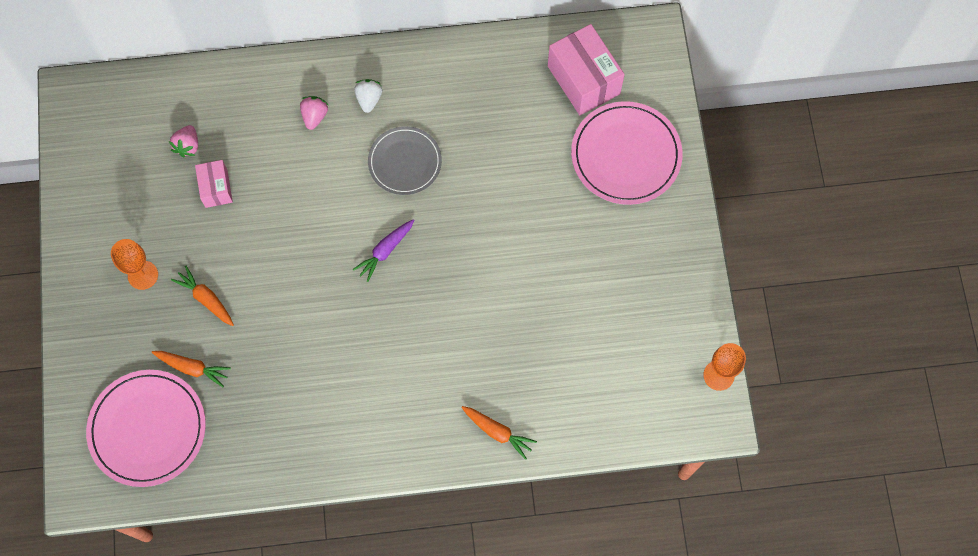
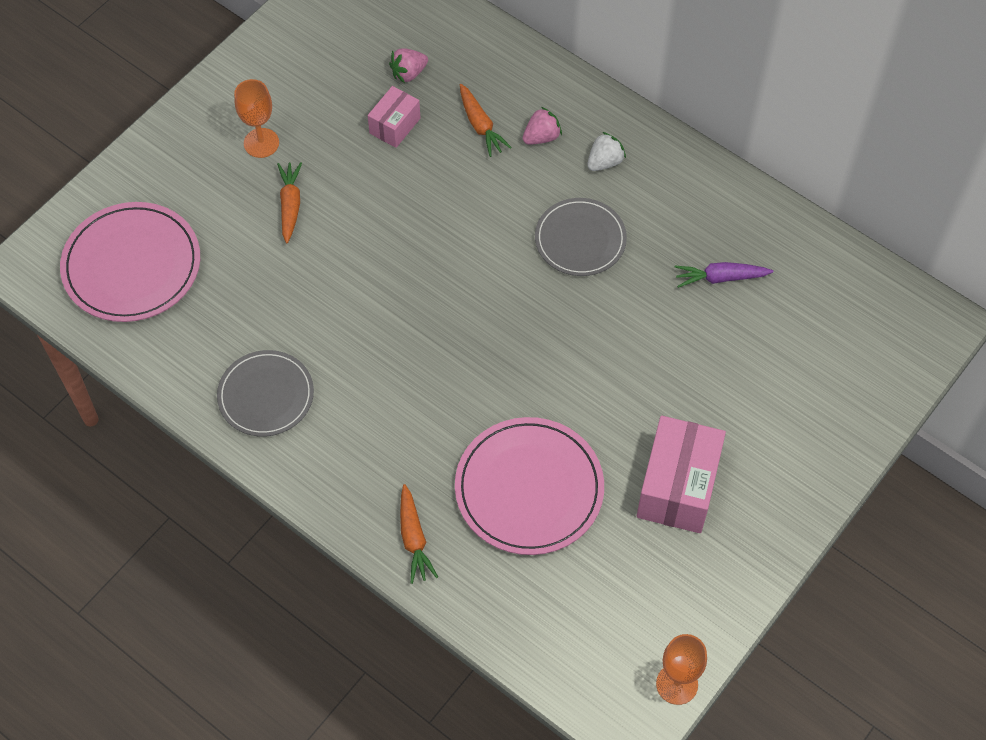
camera: 45 degrees right, 10 degrees down
orange carrot [152,351,231,387] -> orange carrot moved to [460,84,512,157]
purple carrot [353,219,414,282] -> purple carrot moved to [675,262,773,288]
pink box [548,24,625,115] -> pink box moved to [637,416,726,533]
pink plate [571,101,683,205] -> pink plate moved to [455,417,604,555]
none -> grey plate [217,350,314,437]

